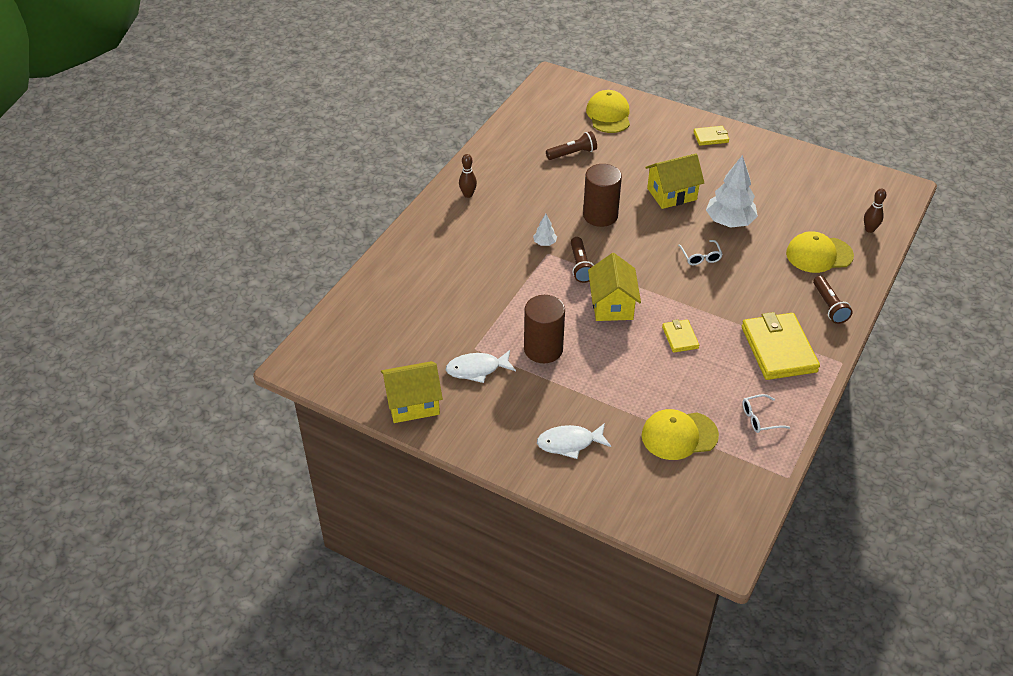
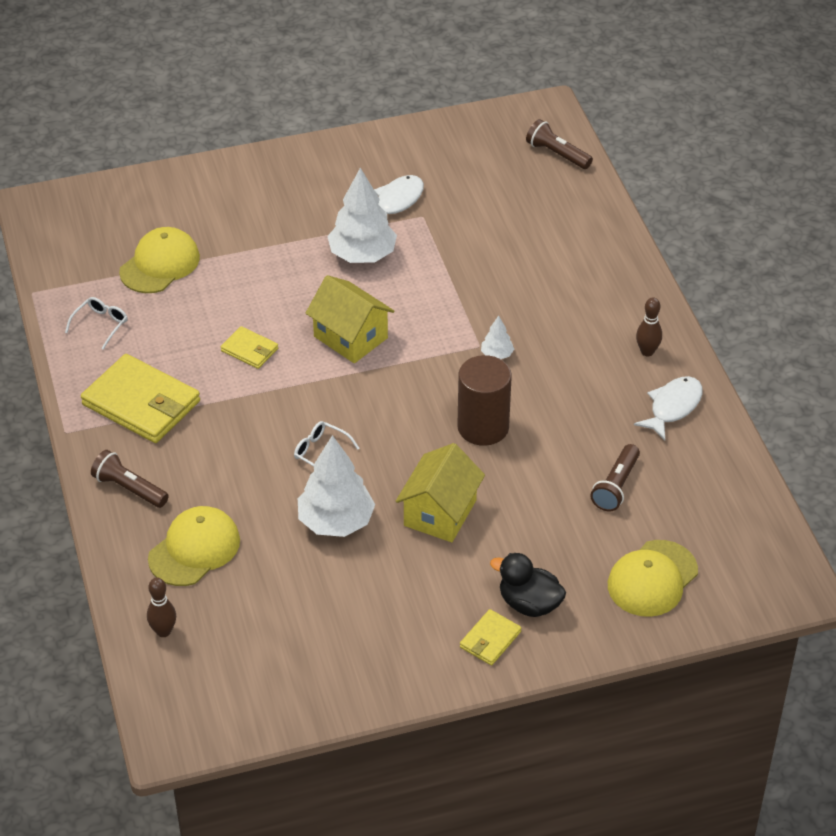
camera: 135 degrees right, 0 degrees up
yellow house [381,361,443,423] -> none
brown cylinder [524,295,565,363] -> white tree [327,168,397,263]
white fish [537,423,611,459] -> white fish moved to [634,376,703,440]
brown flashlight [571,237,594,283] -> brown flashlight moved to [526,119,593,169]
yellow cap [586,90,630,133] -> yellow cap turned 90 degrees clockwise [608,540,698,617]
none -> black duck [490,553,566,617]

